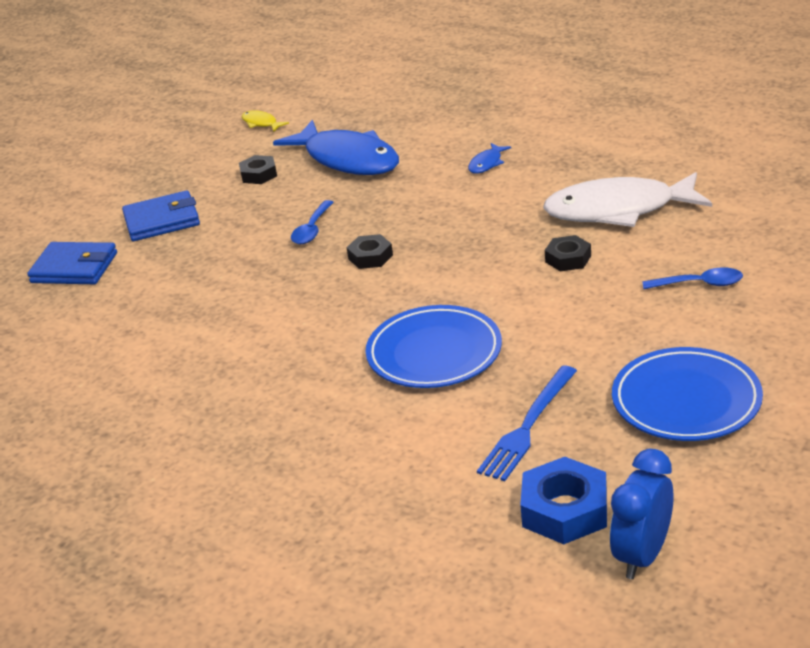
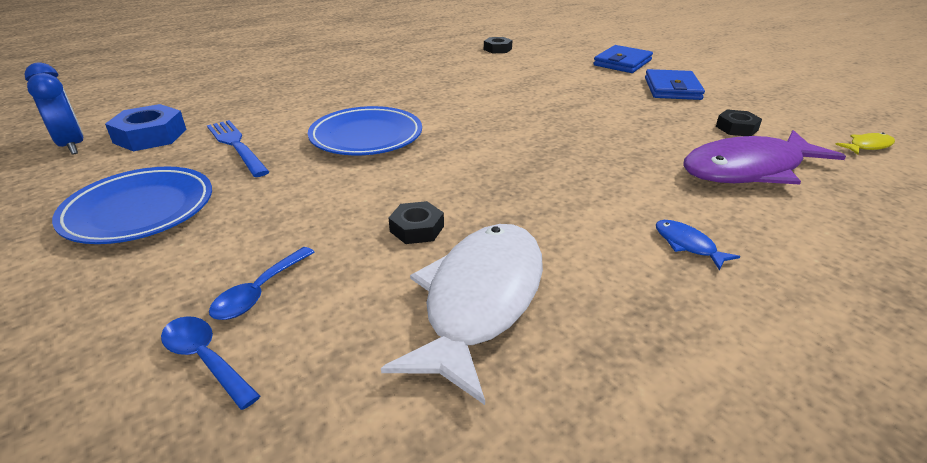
camera: 110 degrees right, 0 degrees up
blue fish [273,120,399,175] -> purple fish [683,130,846,184]
blue spoon [291,200,334,244] -> blue spoon moved to [161,316,260,410]
black nut [347,234,393,269] -> black nut moved to [484,37,512,53]

